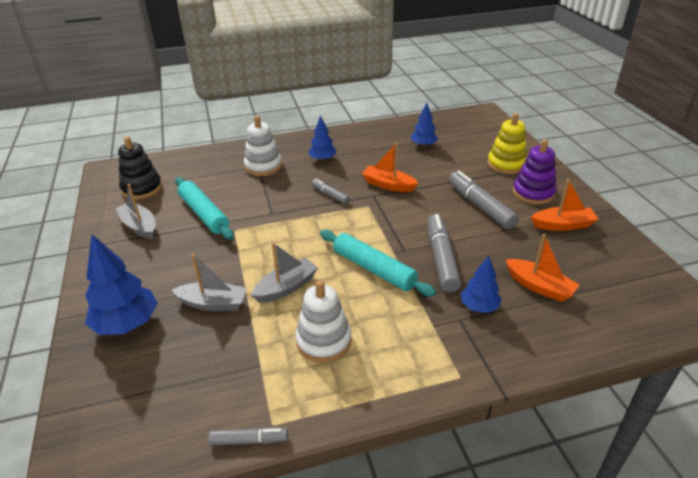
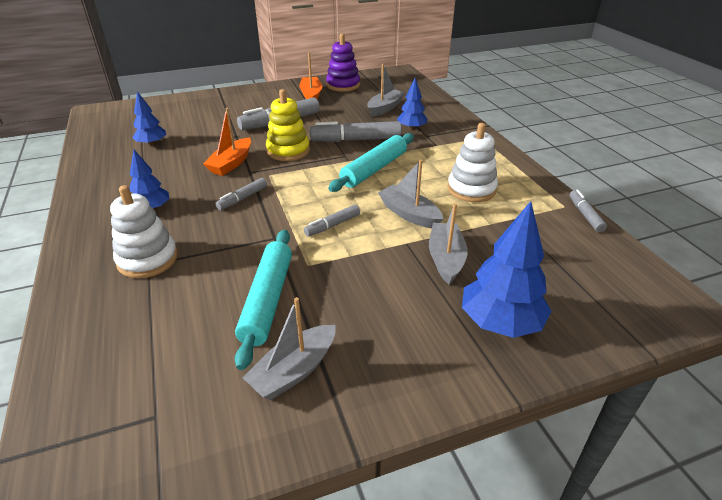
camera: 95 degrees left, 0 degrees up
black stacking toy [118,136,162,200] -> none
turquoise rolling pin [175,177,234,240] -> turquoise rolling pin turned 45 degrees counterclockwise [235,230,292,370]
yellow stacking toy [487,113,527,174] -> yellow stacking toy moved to [266,89,310,161]
orange boat [505,234,580,302] -> grey boat [367,64,405,117]
purple stacking toy [513,139,556,205] -> purple stacking toy moved to [326,34,360,92]
none -> grey marker [304,205,360,236]

